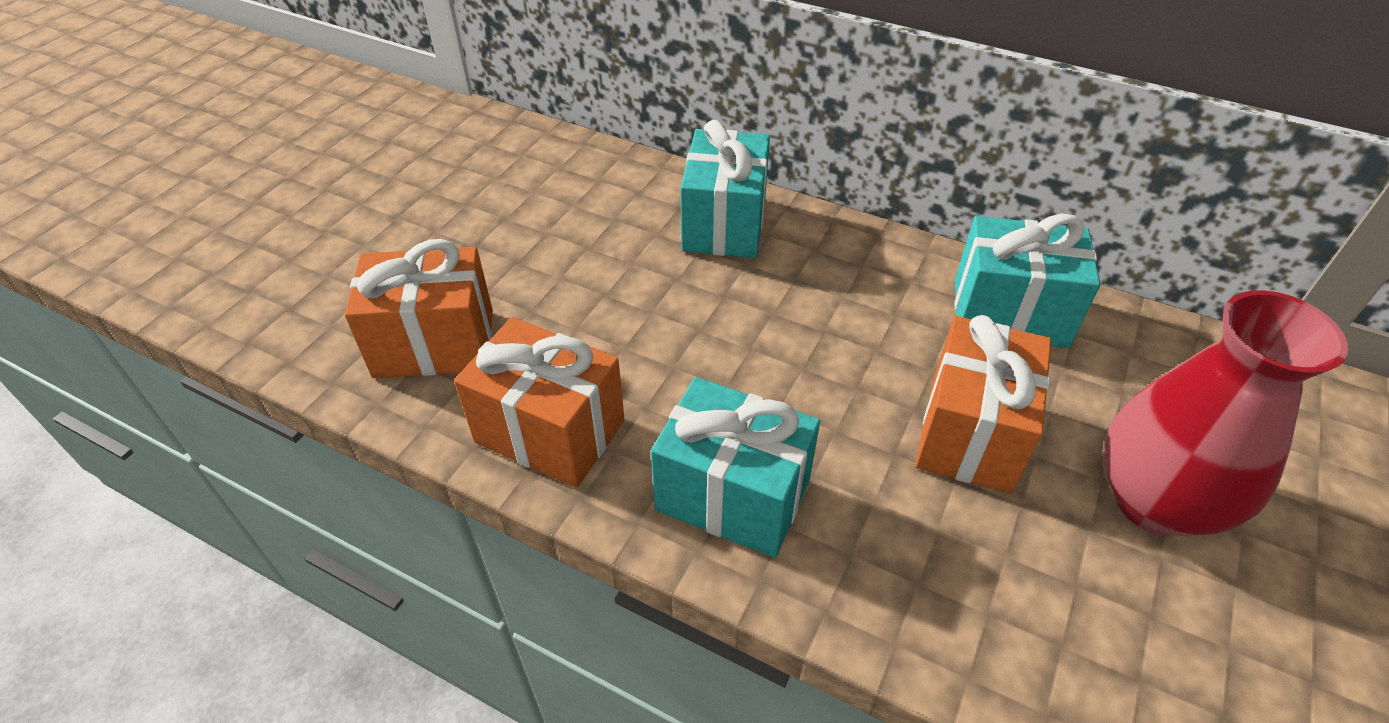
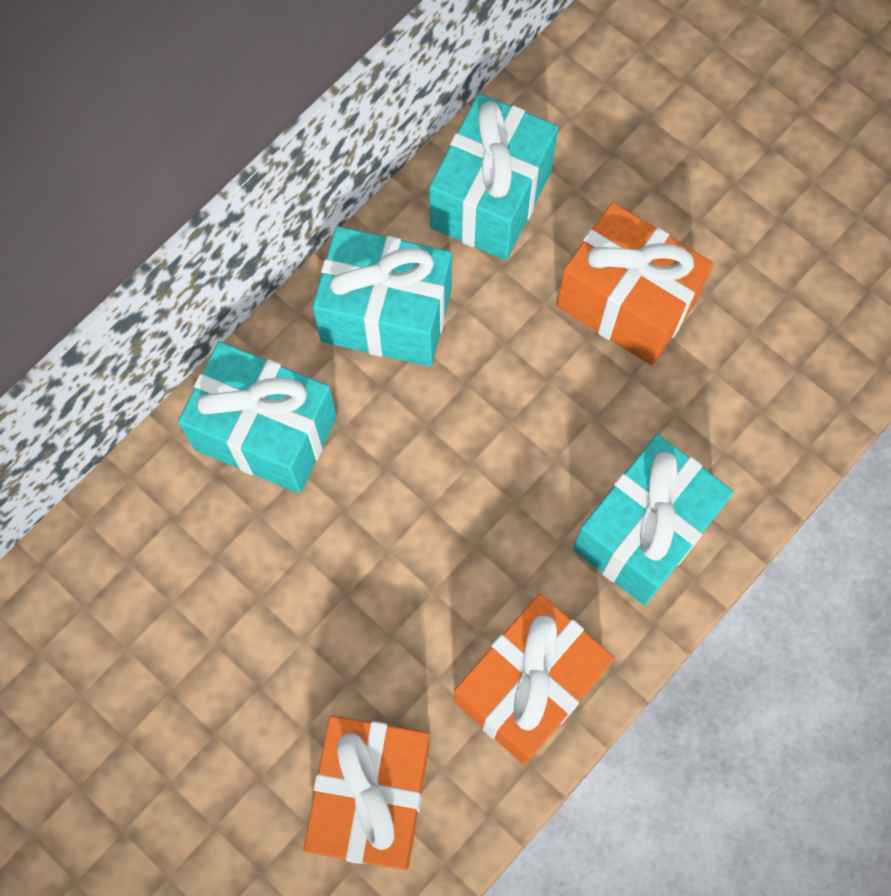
camera: 75 degrees left, 25 degrees up
red vase [1103,291,1348,536] -> none
none -> turquoise gift [313,226,452,367]

